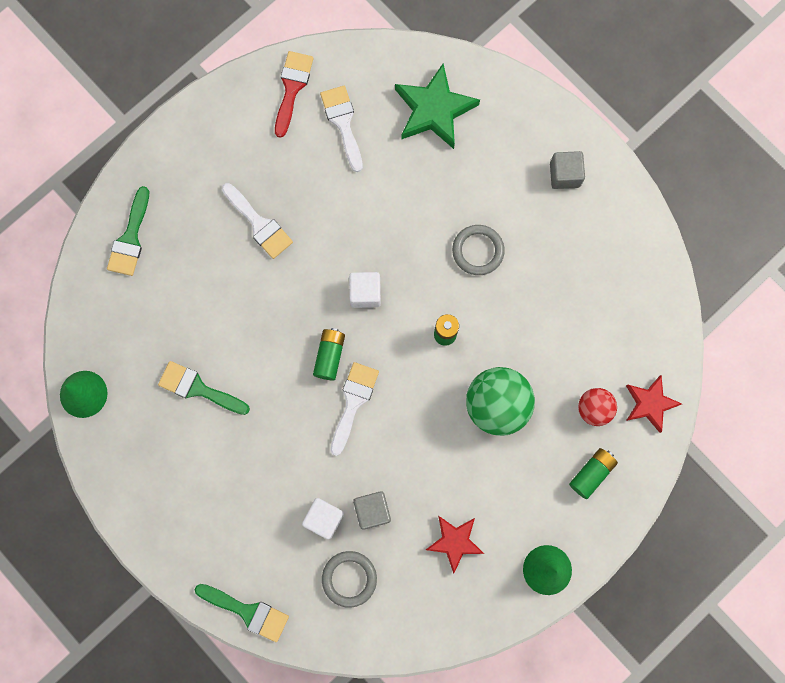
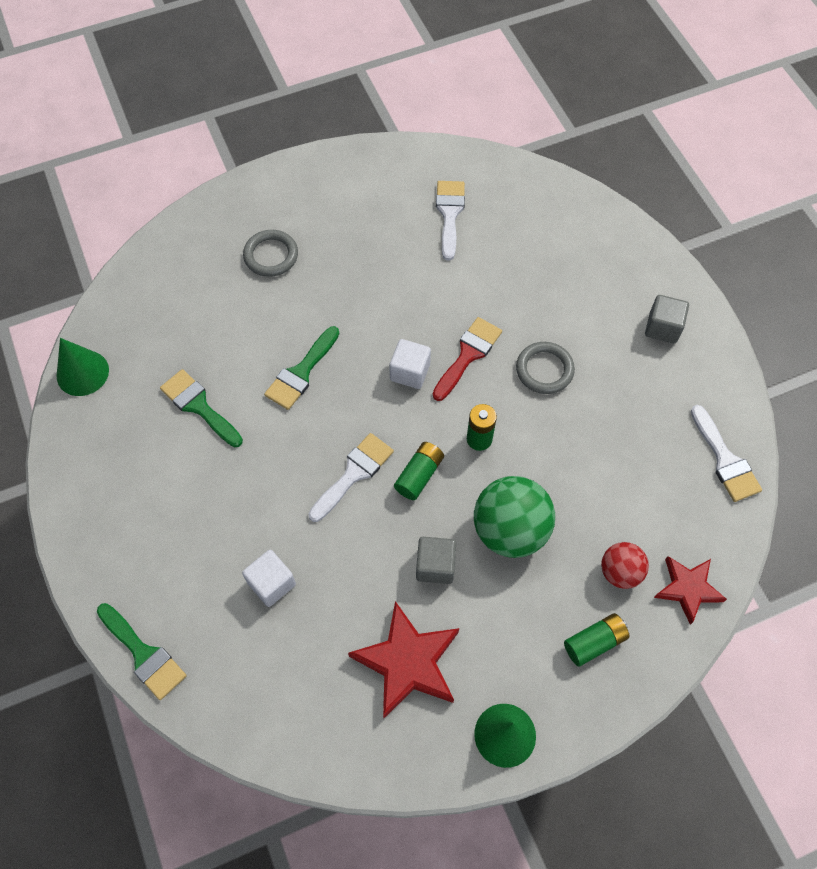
camera: 20 degrees right, 15 degrees down
green brush [107,186,149,276] -> green brush moved to [264,326,339,410]
white brush [222,183,293,259] -> white brush moved to [691,405,762,502]
red brush [275,51,314,138] -> red brush moved to [433,317,502,401]
green battery [313,328,345,380] -> green battery moved to [394,442,444,500]
grey ring [322,551,377,608] -> grey ring moved to [243,230,298,277]
grey cube [353,491,391,530] -> grey cube moved to [416,537,456,584]
green star [395,64,480,149] -> none
red star [426,516,484,574] -> red star [348,601,459,718], size x1.58

